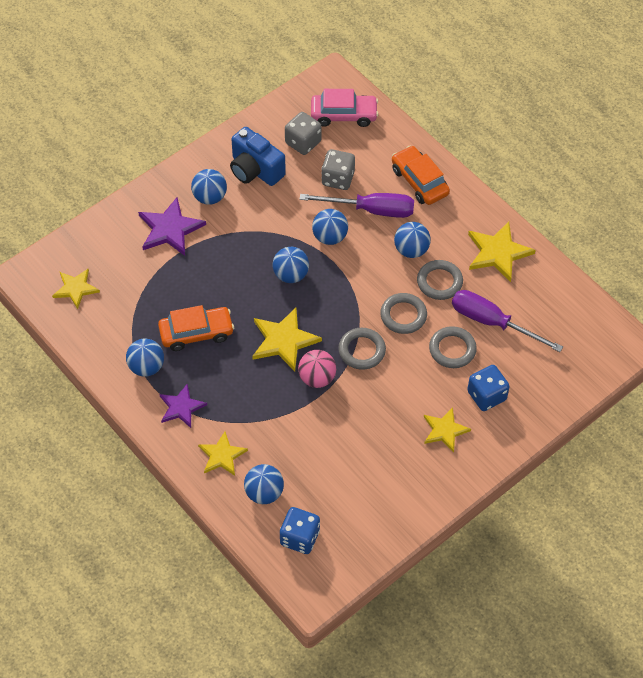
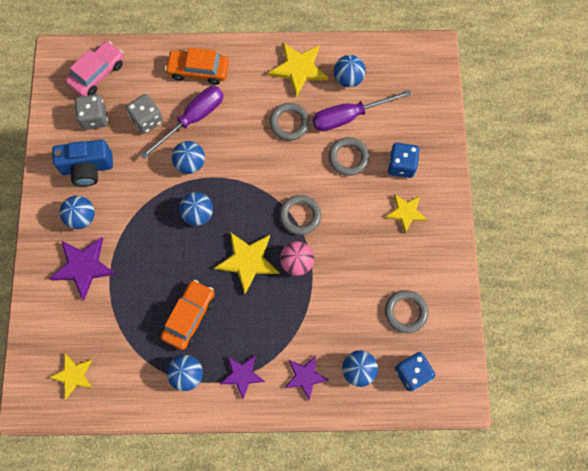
camera: 50 degrees left, 15 degrees up
yellow star [198,431,248,476] -> purple star [285,356,329,401]
grey ring [380,293,427,334] -> grey ring moved to [385,290,428,333]
blue ball [394,222,431,258] -> blue ball moved to [334,55,366,87]

